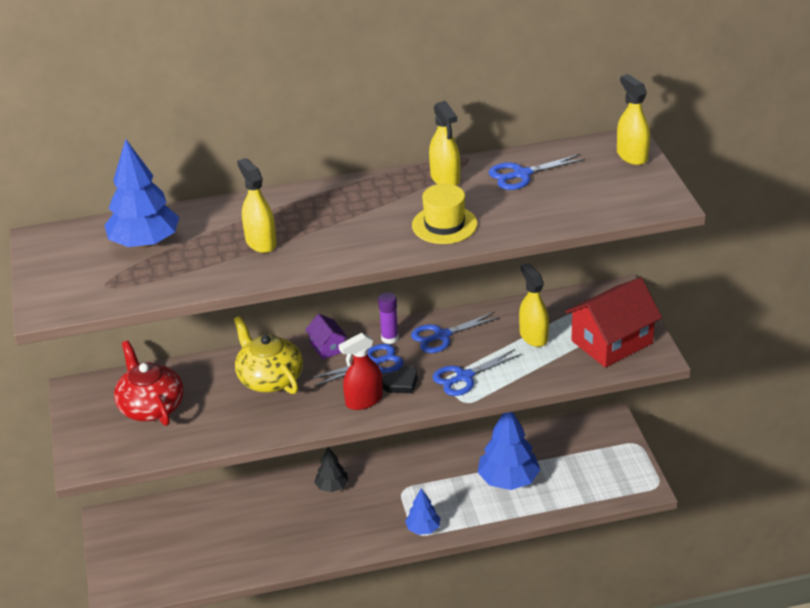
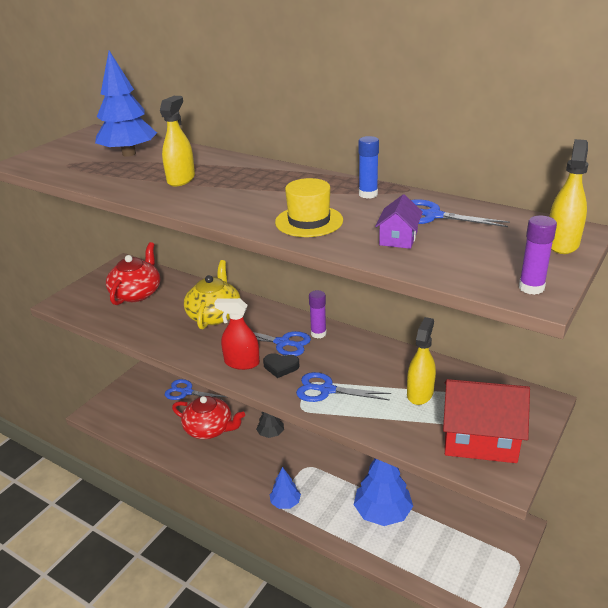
camera: 45 degrees right, 5 degrees down
purple house [305,314,348,359] -> purple house moved to [375,194,423,249]
blue scissors [411,312,500,353] -> blue scissors moved to [165,379,226,402]
yellow spray bottle [429,101,460,186] -> blue glue stick [359,136,379,199]
none -> red teapot [172,396,245,439]
none -> purple glue stick [519,215,557,295]

